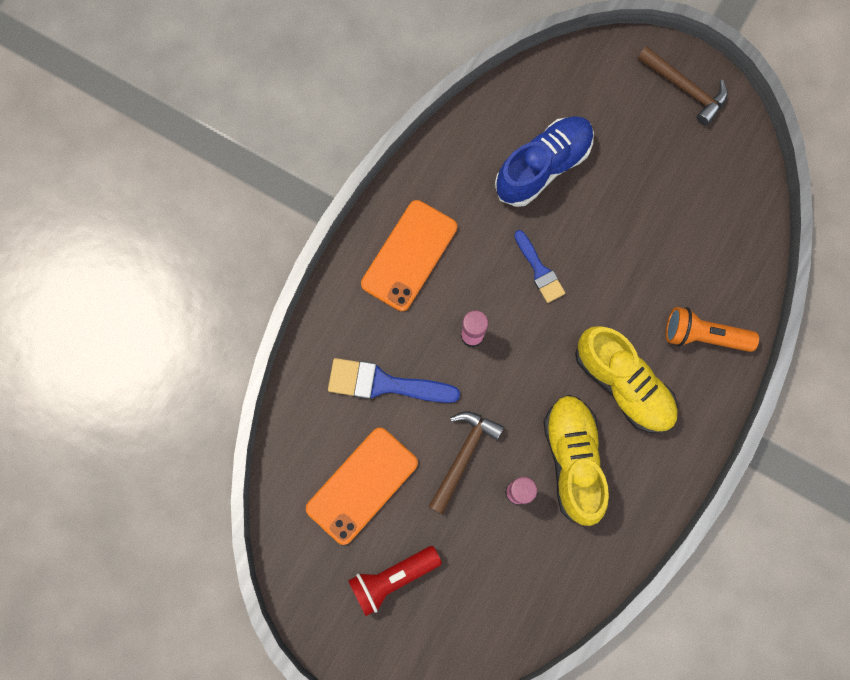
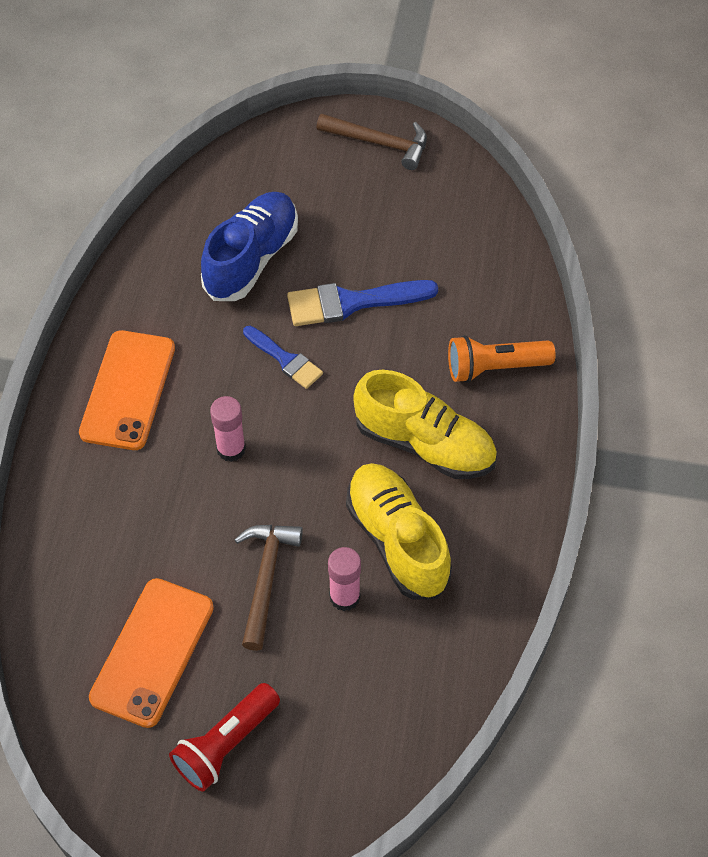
camera: 20 degrees left, 20 degrees down
blue brush [328,358,460,403] -> blue brush moved to [287,280,438,326]

